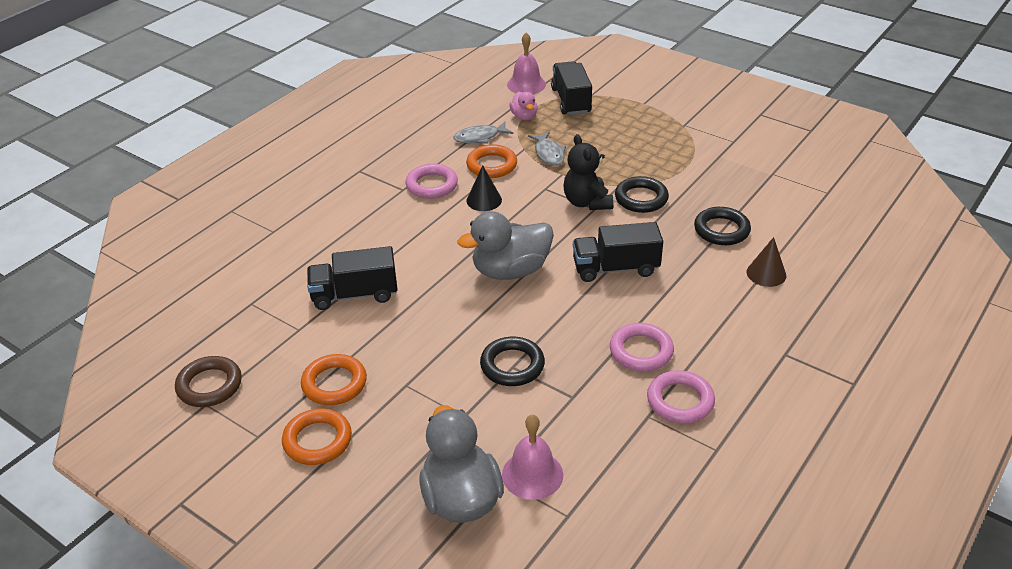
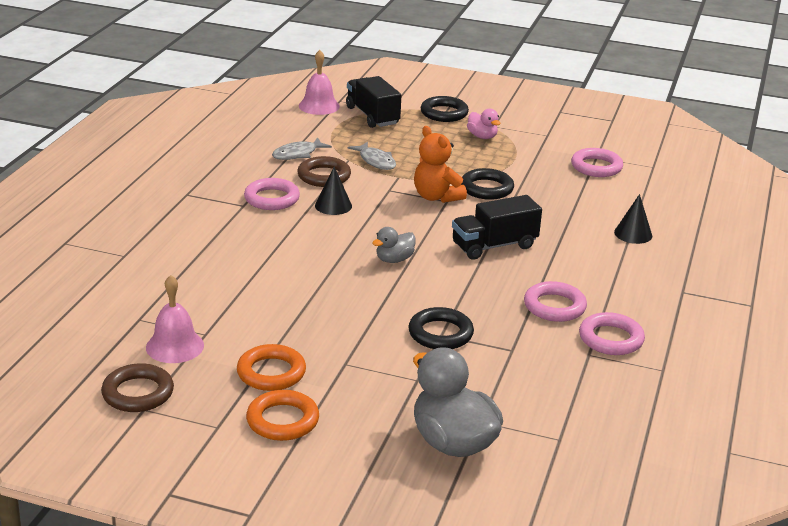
camera: 20 degrees left, 10 degrees down
black truck [307,246,398,310] -> none
grey duck [457,211,554,280] -> grey duck [372,227,416,263], size x0.52
orange ring [466,144,517,178] -> brown ring [297,156,351,187]
pink bell [502,414,563,500] -> pink bell moved to [146,275,204,363]
pink duck [509,92,538,120] -> pink duck moved to [467,109,500,139]
black teddy bear [563,134,613,210] -> orange teddy bear [414,126,467,203]
black ring [694,207,751,245] -> black ring moved to [421,96,469,122]
brown cone [747,237,786,287] -> black cone [614,194,652,244]
none -> pink ring [571,148,623,177]

